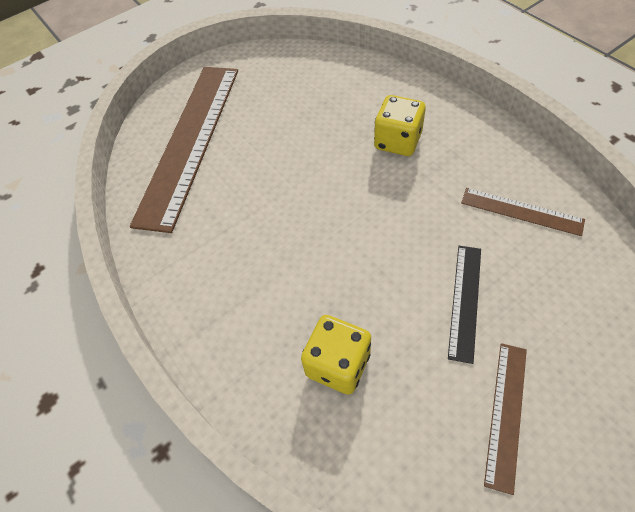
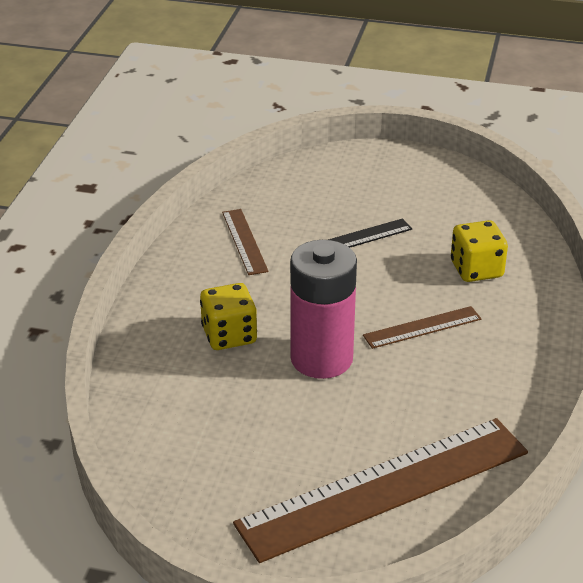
camera: 135 degrees left, 20 degrees down
brown ruler [484,343,527,495] -> brown ruler moved to [363,306,481,349]
none -> pink battery [290,240,357,379]

